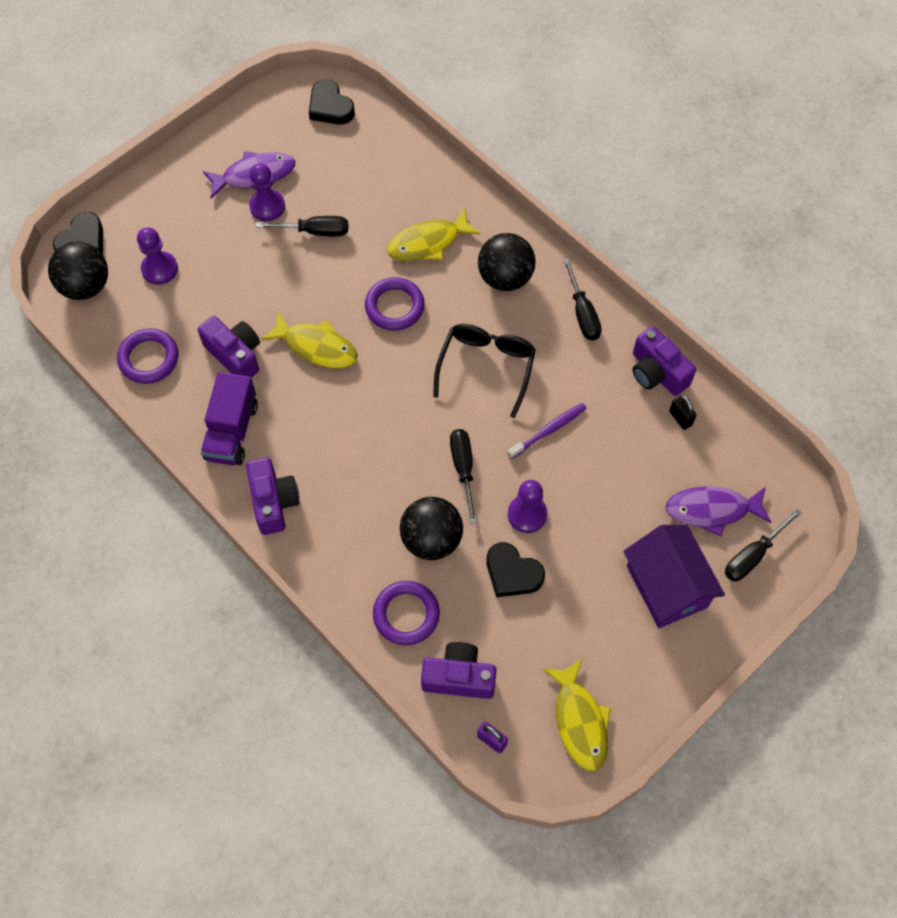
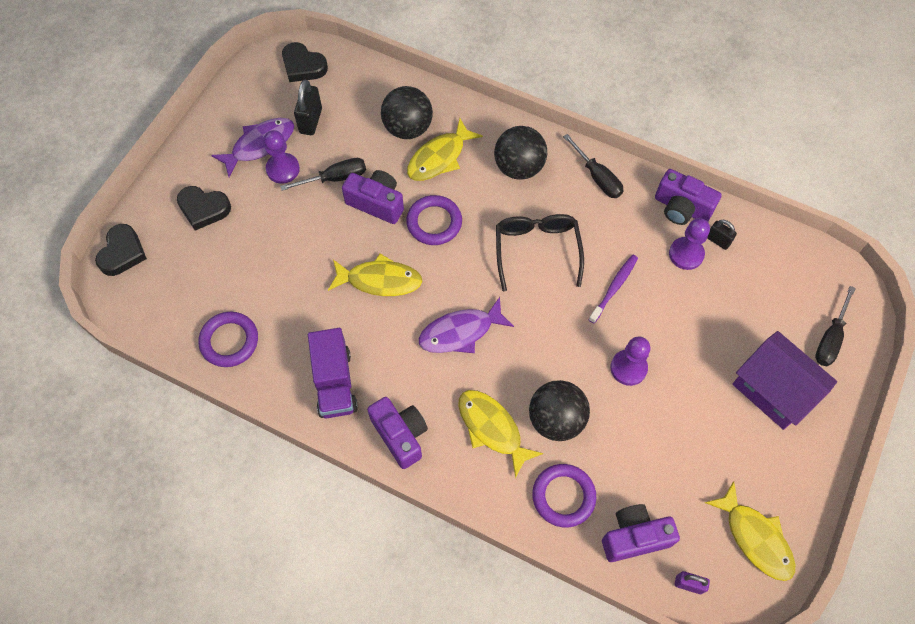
camera: 20 degrees left, 0 degrees up
black ball [48,242,108,300] -> black ball moved to [381,86,433,139]
purple pawn [137,227,178,285] -> purple pawn moved to [669,218,710,270]
purple camera [198,316,260,378] -> purple camera moved to [342,170,404,224]
black screwdriver [450,429,477,524] -> none
black heart [486,542,545,597] -> black heart moved to [177,186,231,230]
purple fish [666,486,772,537] -> purple fish moved to [419,297,514,353]
none -> black padlock [294,79,322,135]
none -> yellow fish [458,390,543,478]

